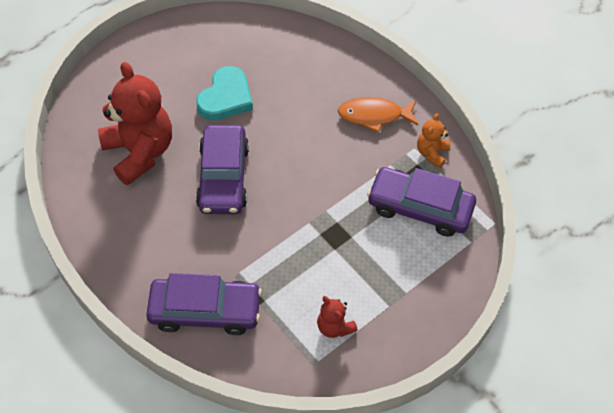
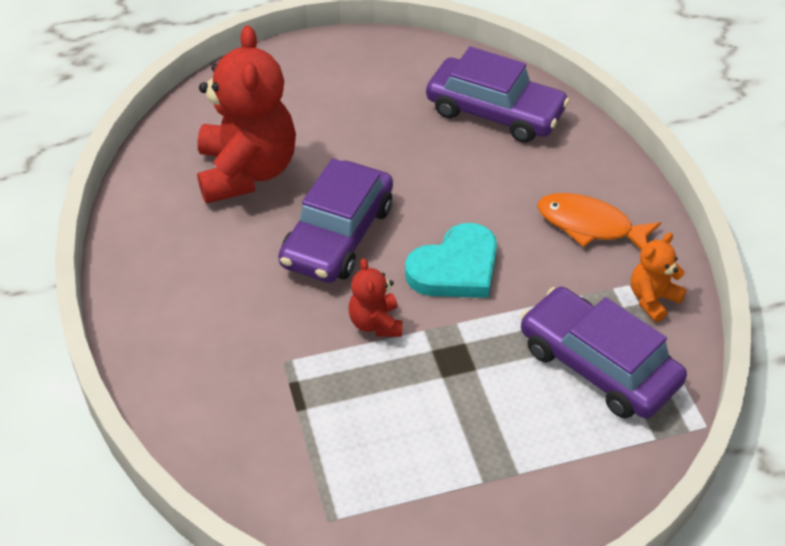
camera: 25 degrees right, 10 degrees down
purple car [146,273,262,335] -> purple car moved to [426,47,570,143]
turquoise heart [196,66,253,120] -> turquoise heart moved to [405,223,497,298]
red teddy bear [317,296,358,338] -> red teddy bear moved to [348,258,402,337]

